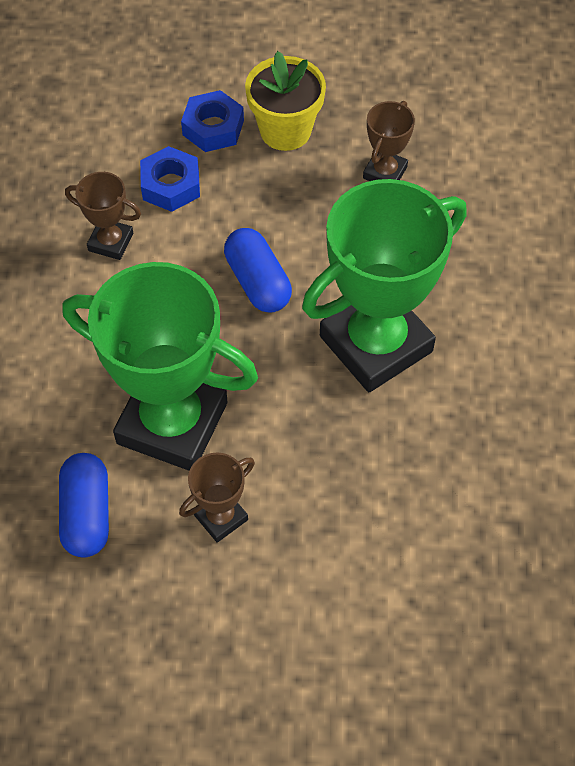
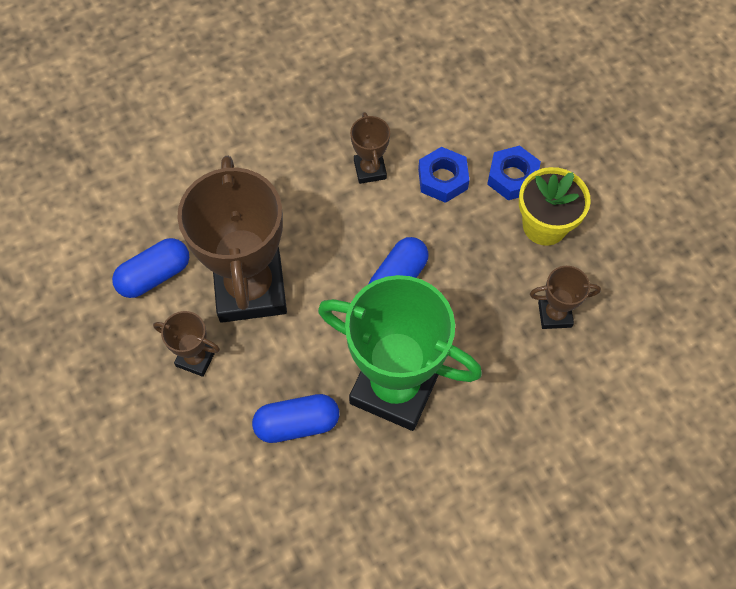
camera: 60 degrees right, 5 degrees up
green trophy [63,262,258,471] -> brown trophy [177,156,287,323]
none -> blue capsule [252,394,339,443]

